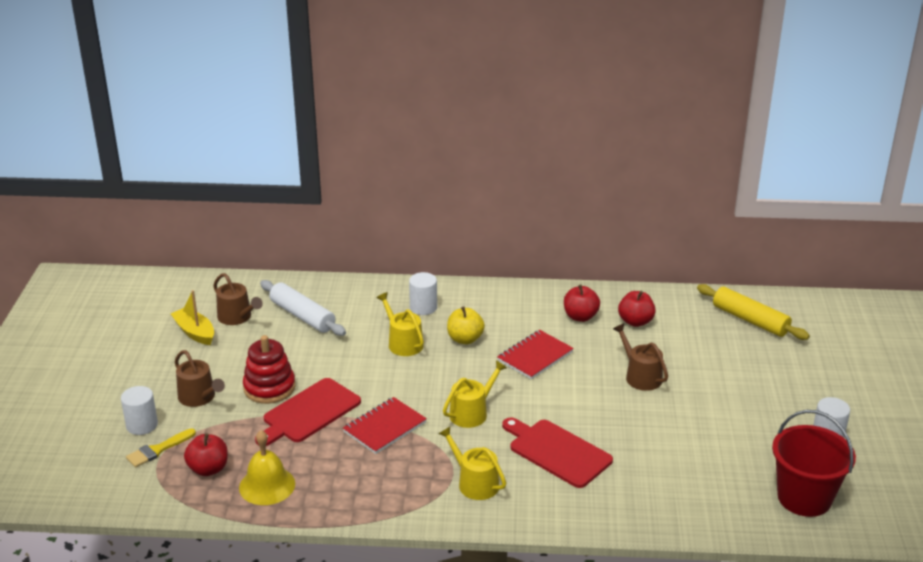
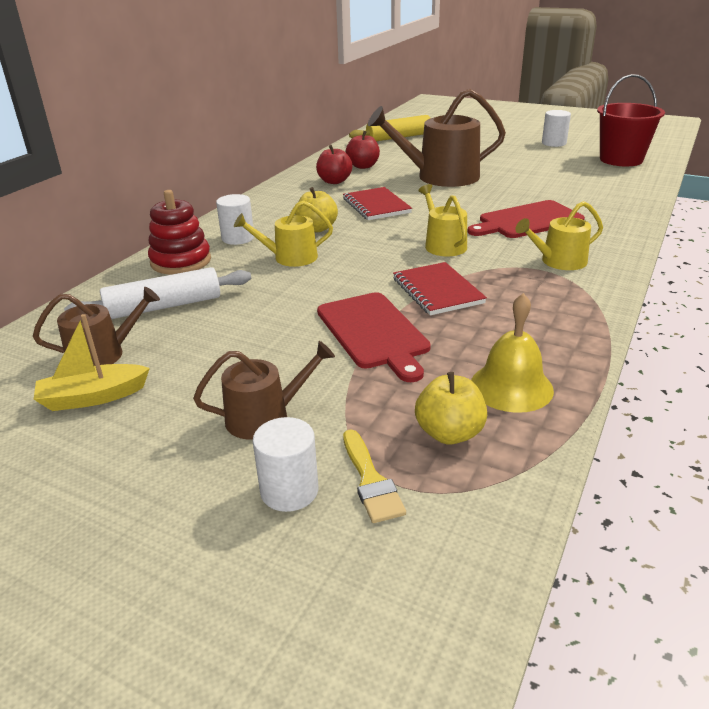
camera: 65 degrees left, 0 degrees up
red apple [184,433,228,476] -> yellow apple [415,372,487,445]
red stacking toy [243,335,295,404] -> red stacking toy moved to [148,190,211,275]
brown watering can [613,323,668,391] -> brown watering can [368,89,506,187], size x1.82

